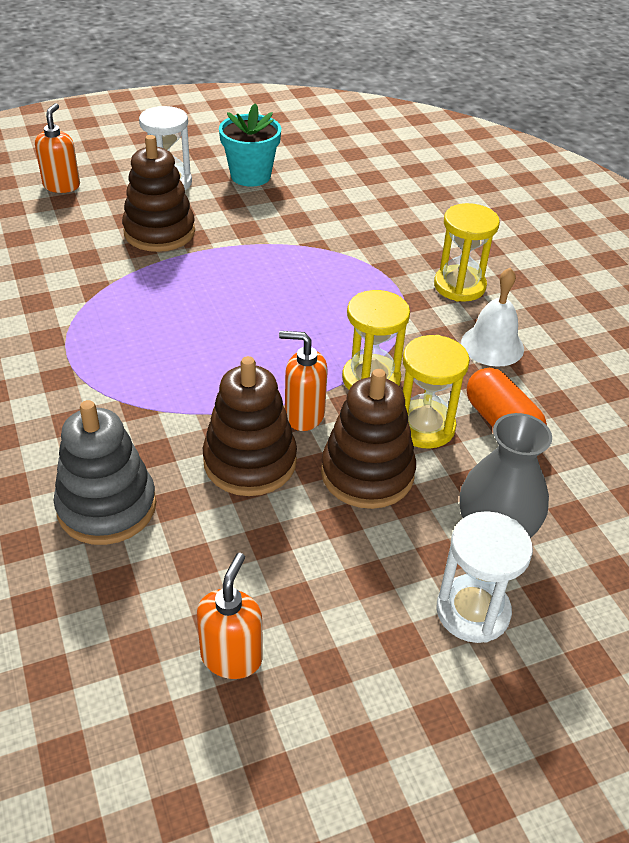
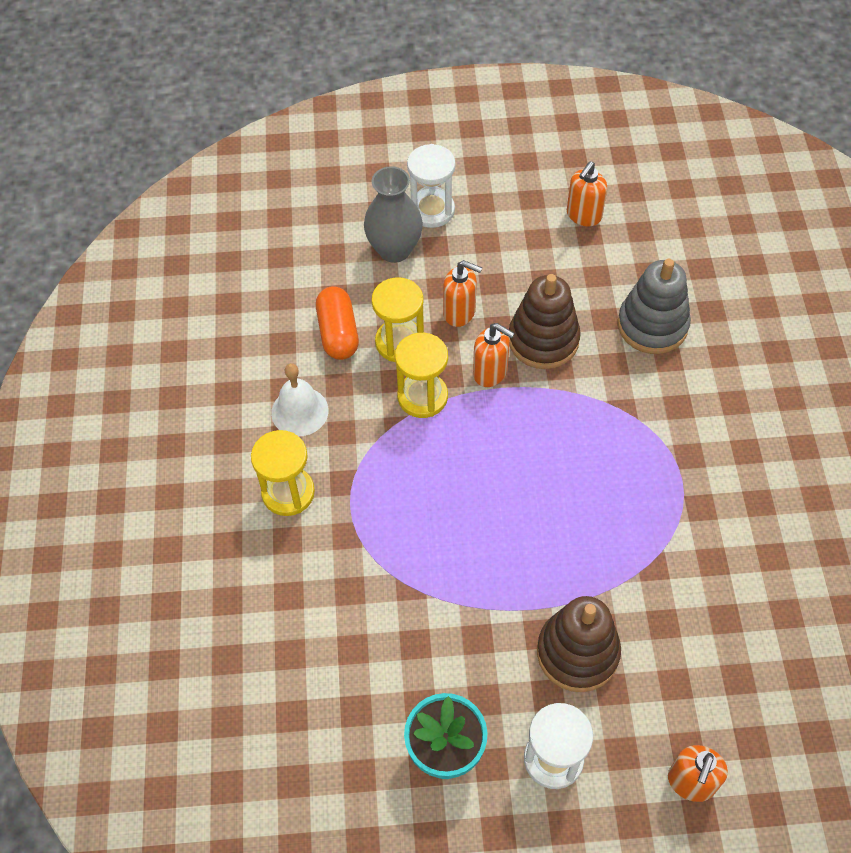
camera: 160 degrees left, 15 degrees up
brown stacking toy [321,369,416,509] -> orange soap dispenser [443,260,482,327]

